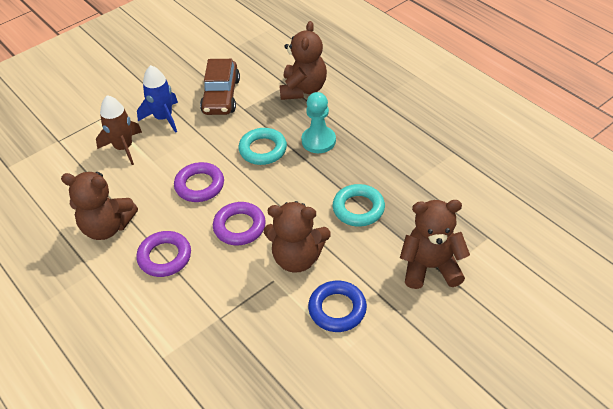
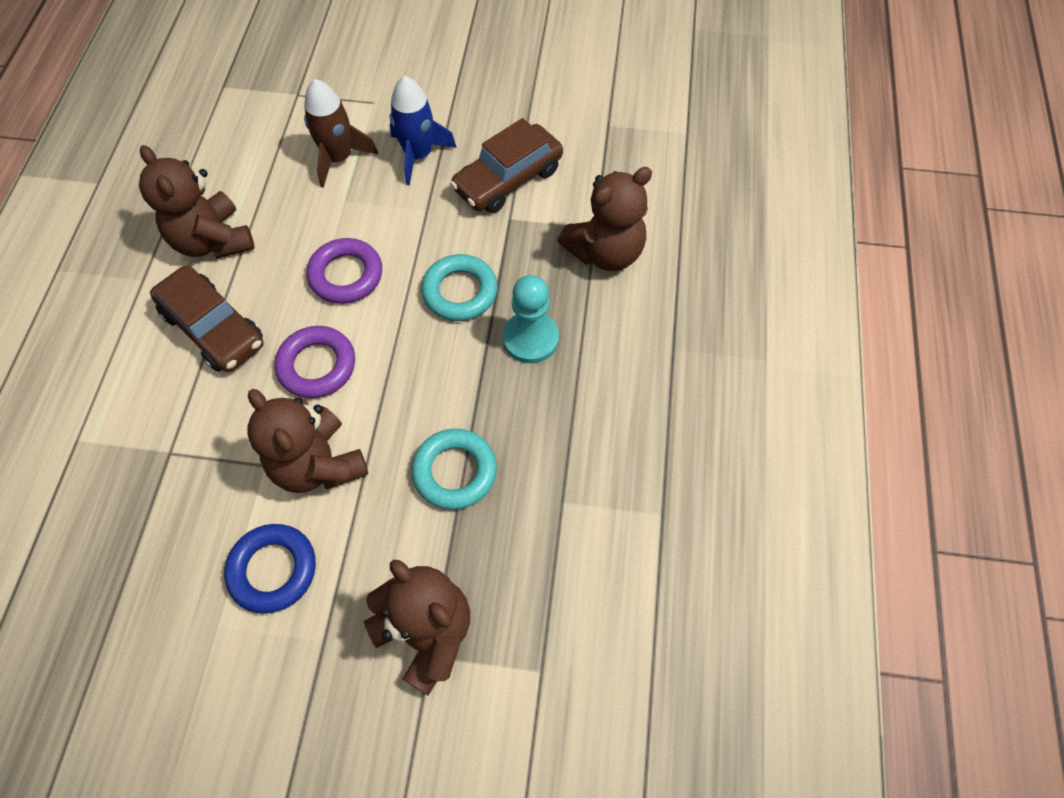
camera: 45 degrees right, 15 degrees up
purple ring [136,231,191,277] -> brown car [150,265,264,372]

